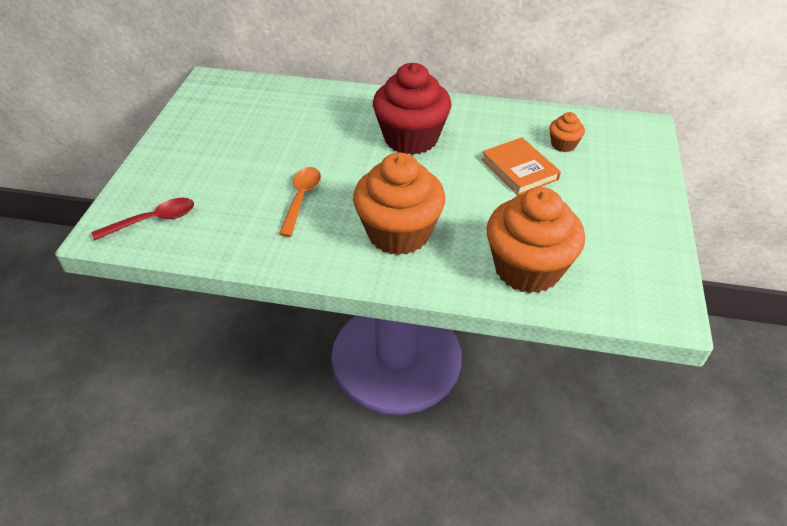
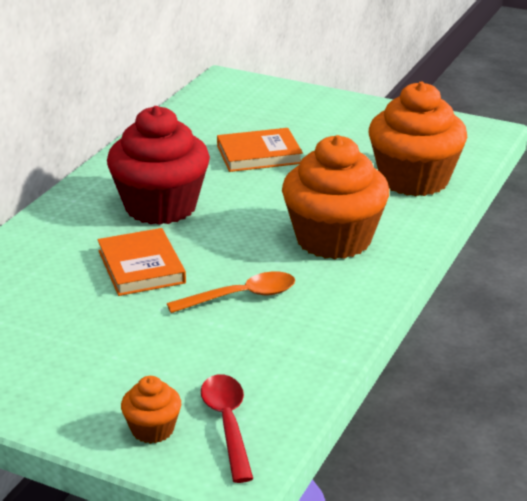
camera: 75 degrees left, 15 degrees down
orange spoon [279,167,321,237] -> orange spoon turned 135 degrees clockwise [167,272,295,313]
orange cupcake [549,112,585,152] -> orange cupcake moved to [121,376,181,444]
none -> orange book [98,228,186,296]

